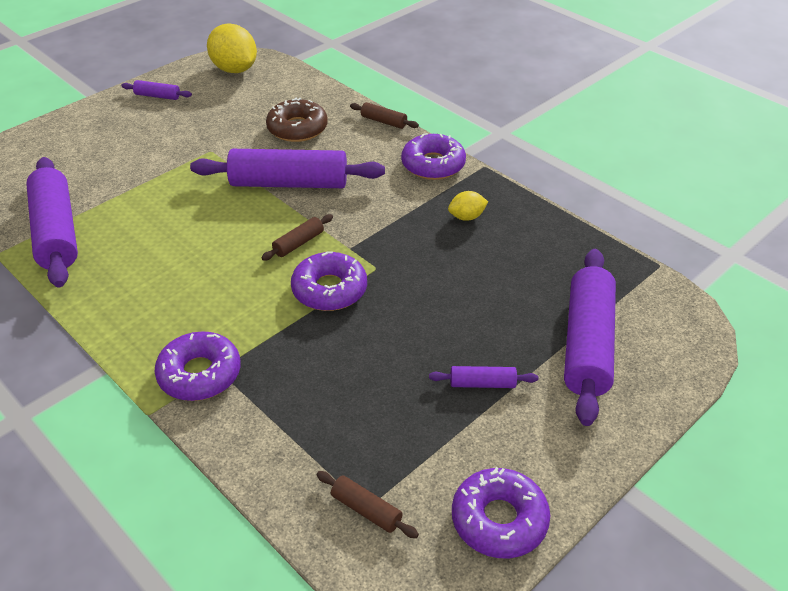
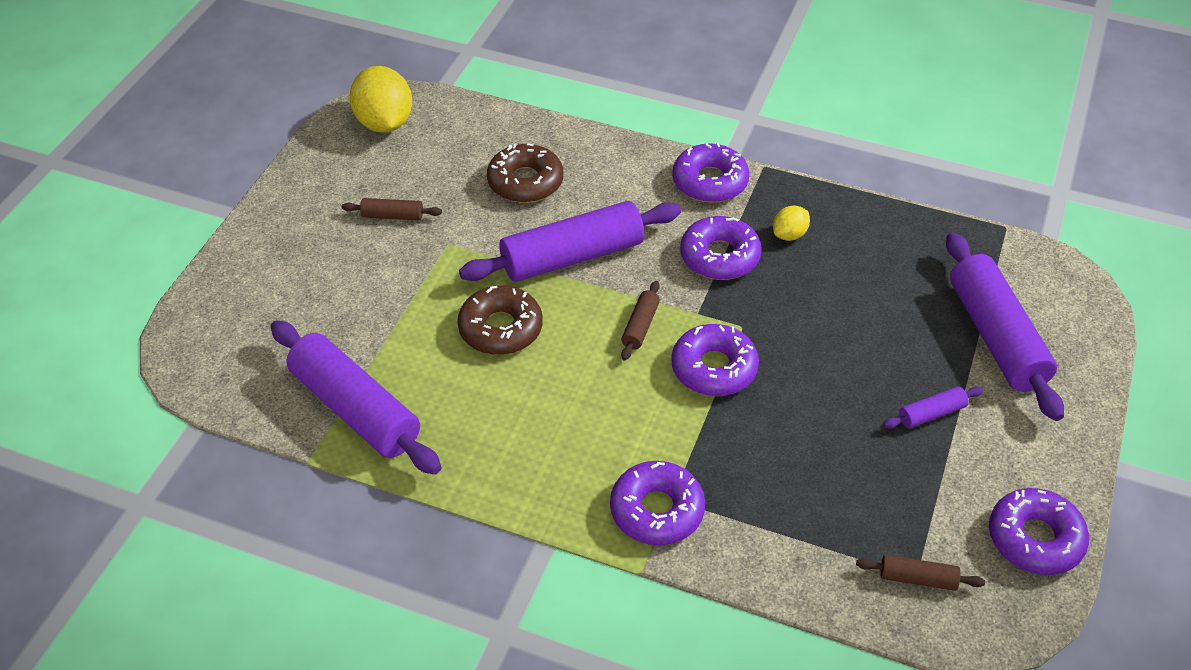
camera: 25 degrees left, 5 degrees up
purple rolling pin [121,80,192,100] -> none
yellow lemon [207,24,257,73] -> yellow lemon turned 45 degrees clockwise [349,66,412,133]
brown rolling pin [350,102,419,129] -> brown rolling pin moved to [342,198,442,220]
none -> brown donut [458,286,543,355]
none -> purple donut [680,216,762,280]

